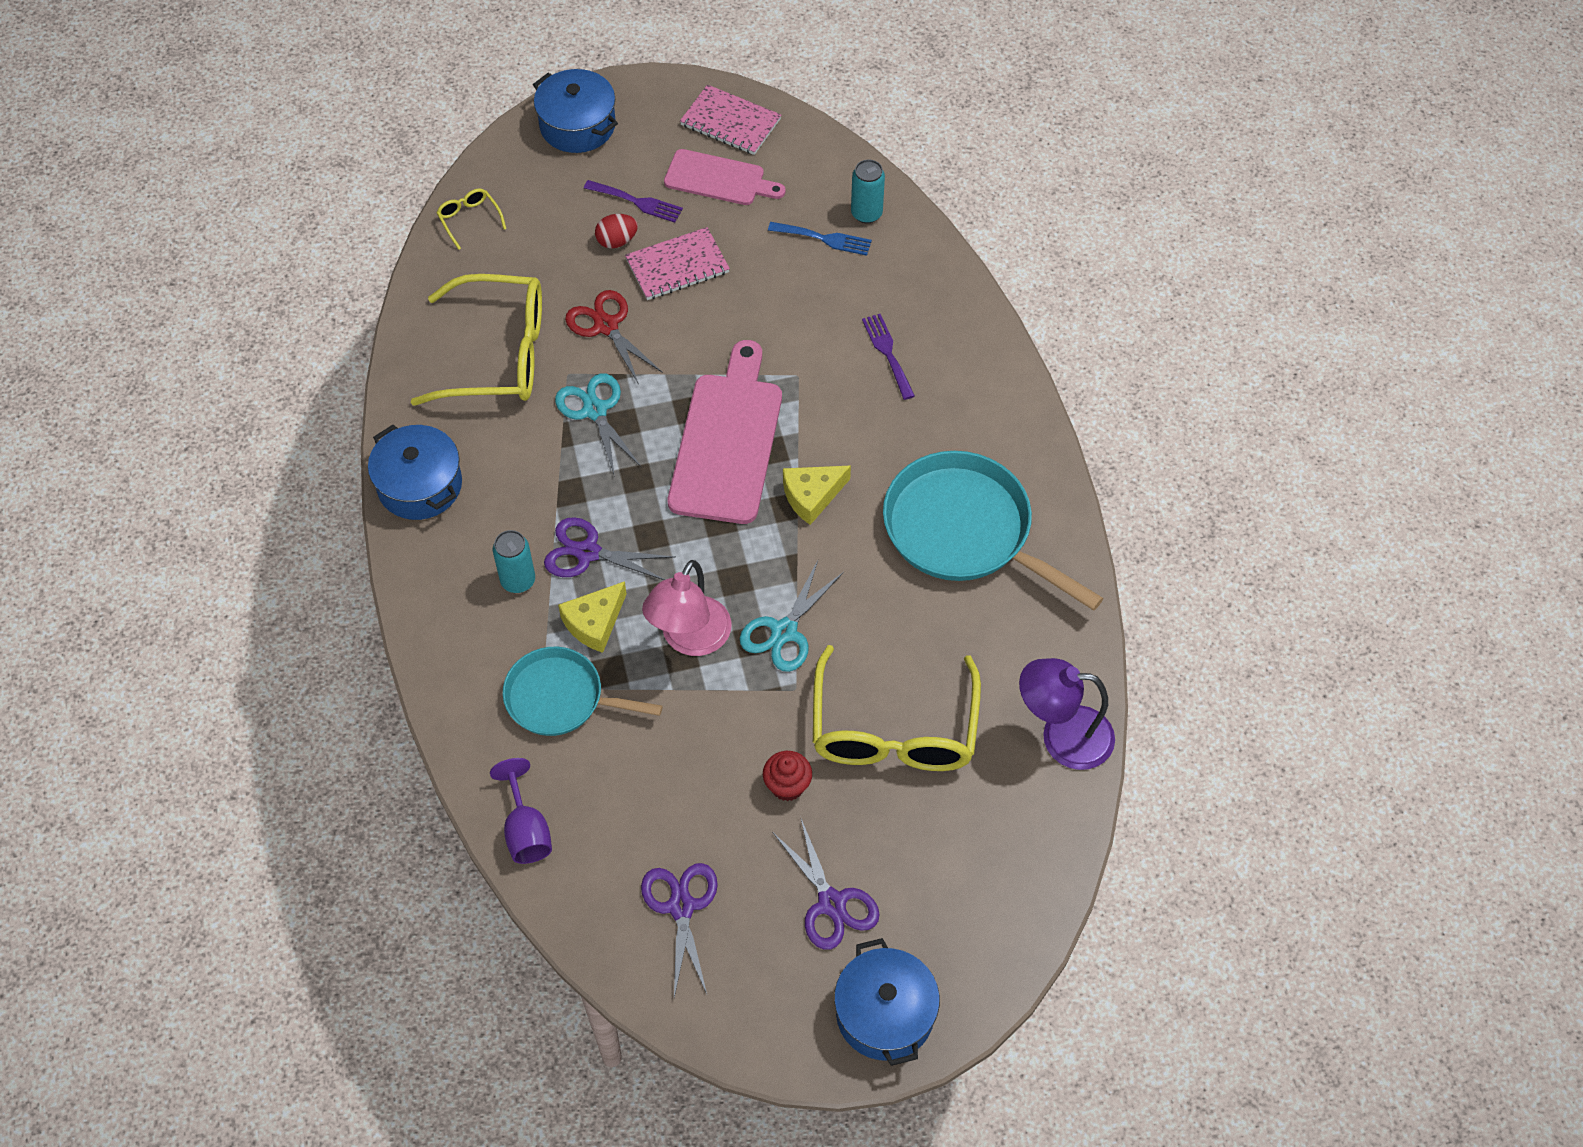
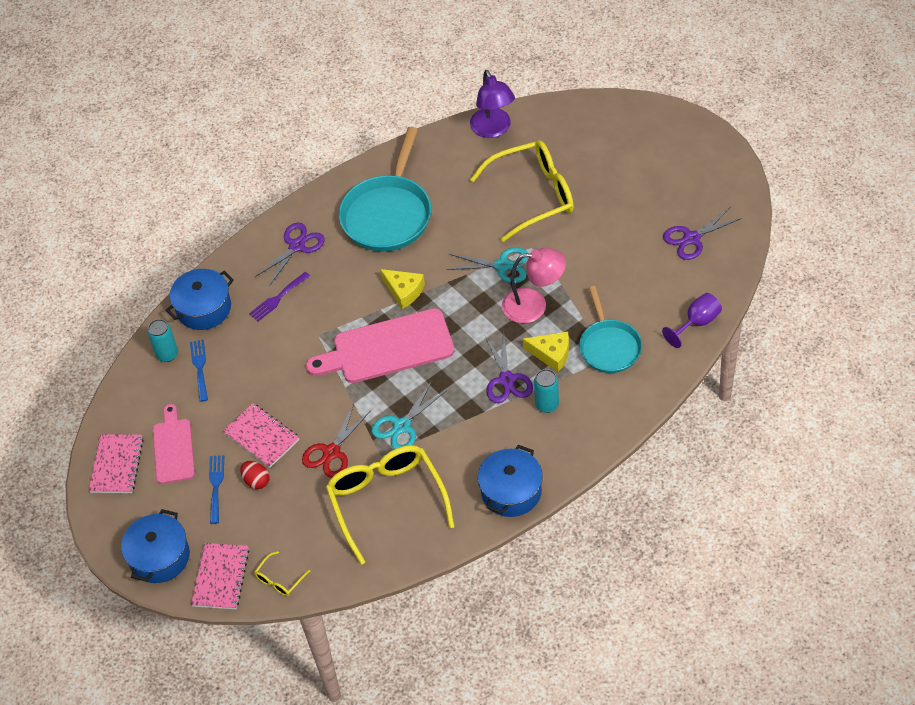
camera: 110 degrees left, 5 degrees down
purple fork [584,180,683,223] -> blue fork [209,455,224,524]
red cupcake [763,751,812,801] -> none
purple scissors [772,819,880,950] -> purple scissors moved to [255,223,325,286]
blue pot [834,938,940,1066] -> blue pot moved to [166,269,234,330]
none -> pink notebook [191,543,249,609]

